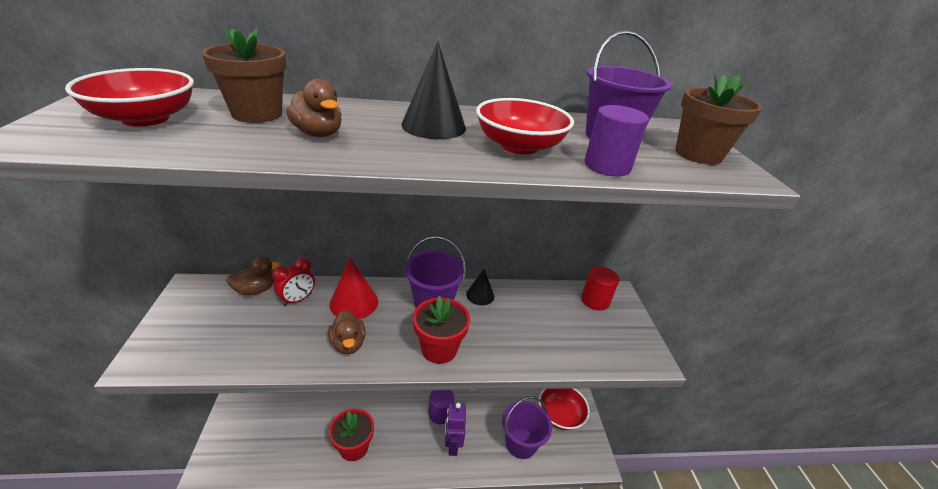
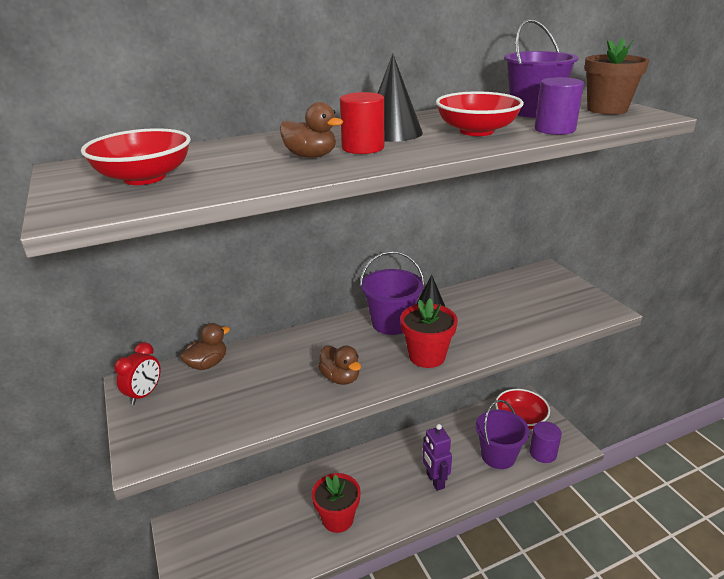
camera: 15 degrees left, 5 degrees down
brown flower pot [202,26,286,123] -> none
red clock [272,258,315,306] -> red clock moved to [114,342,160,405]
red cone [330,257,378,319] -> none
purple cylinder [428,390,454,424] -> purple cylinder moved to [529,421,562,463]
red cylinder [581,266,619,310] -> red cylinder moved to [340,92,384,154]

